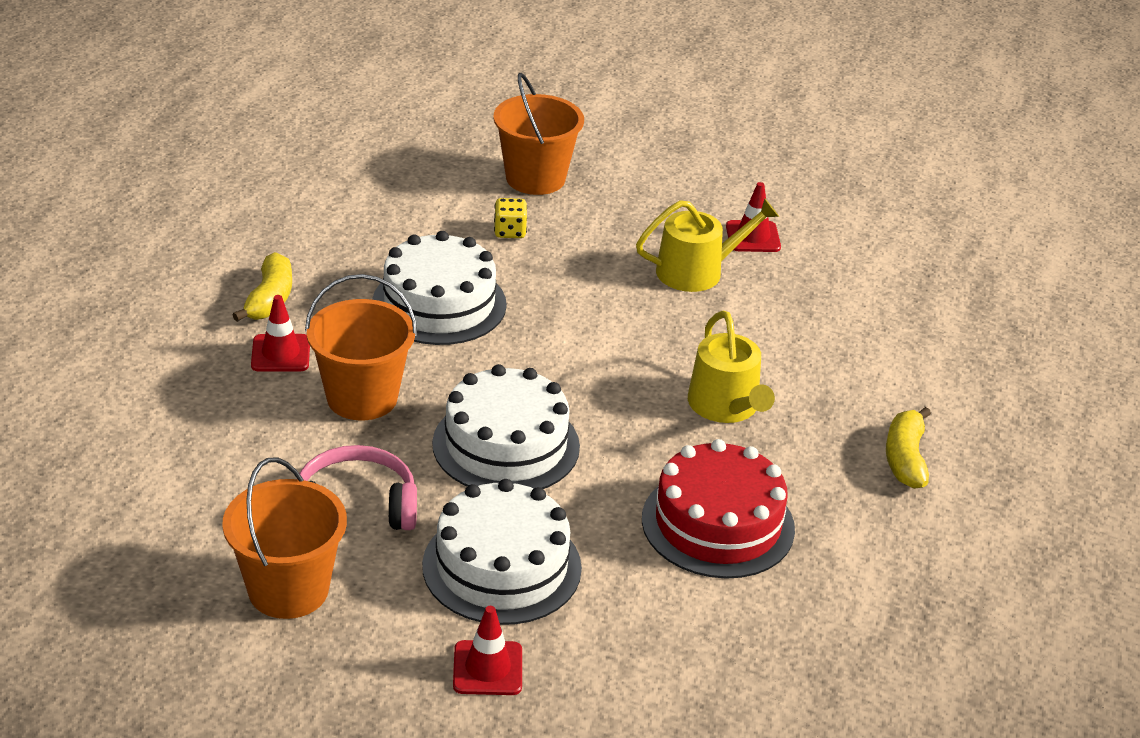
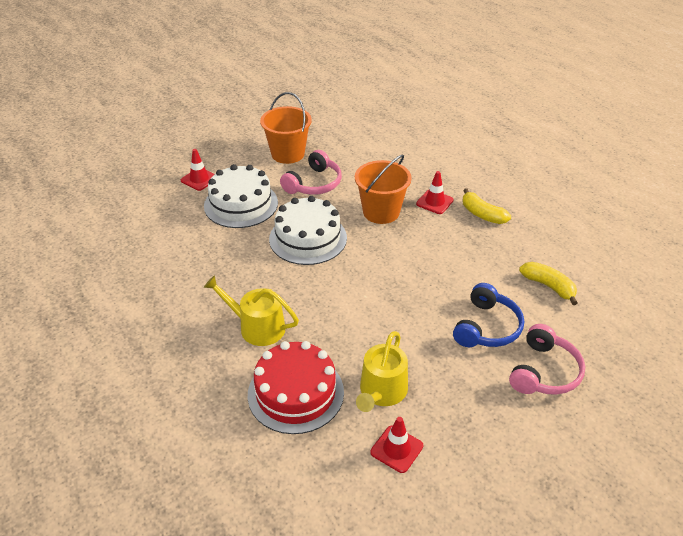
camera: 130 degrees right, 5 degrees up
white cake [372,231,507,345] -> none
orange bucket [493,72,584,195] -> pink headphones [509,324,586,395]
yellow dice [494,198,527,238] -> blue headphones [453,283,524,347]
red cake [642,439,795,579] -> red cake moved to [248,341,344,434]
yellow banana [886,407,931,489] -> yellow banana moved to [519,262,578,305]

